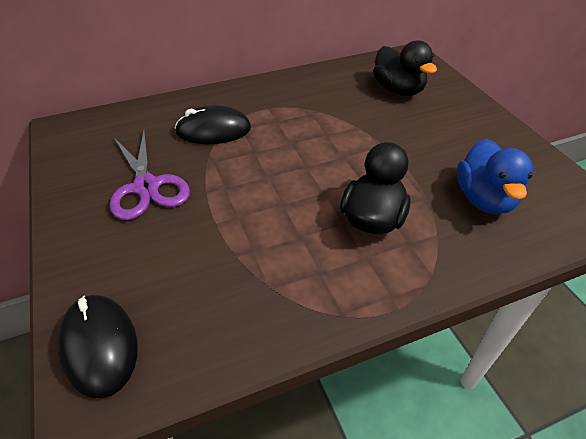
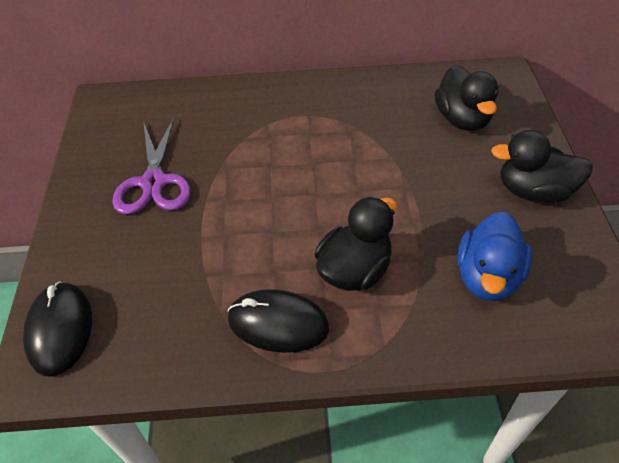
camera: 20 degrees right, 5 degrees up
black mouse [175,105,251,144] -> black mouse moved to [227,289,329,353]
none -> black duck [491,130,593,203]

